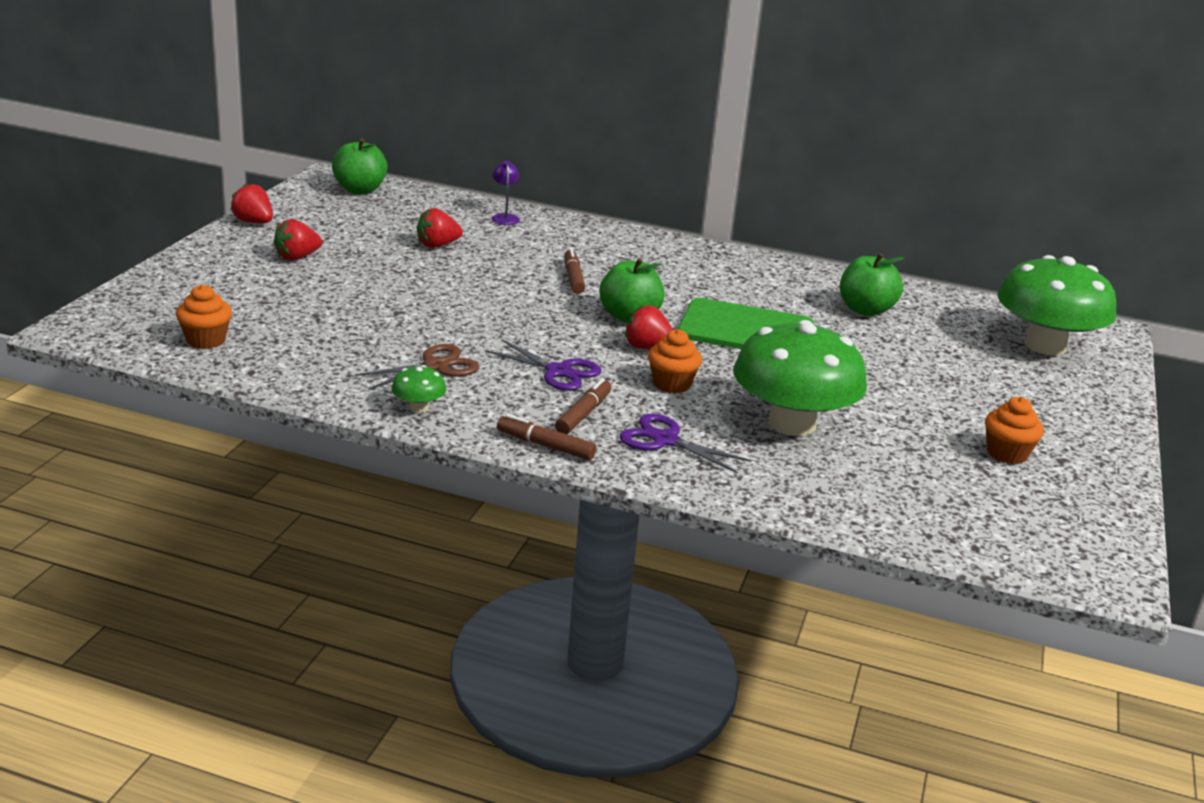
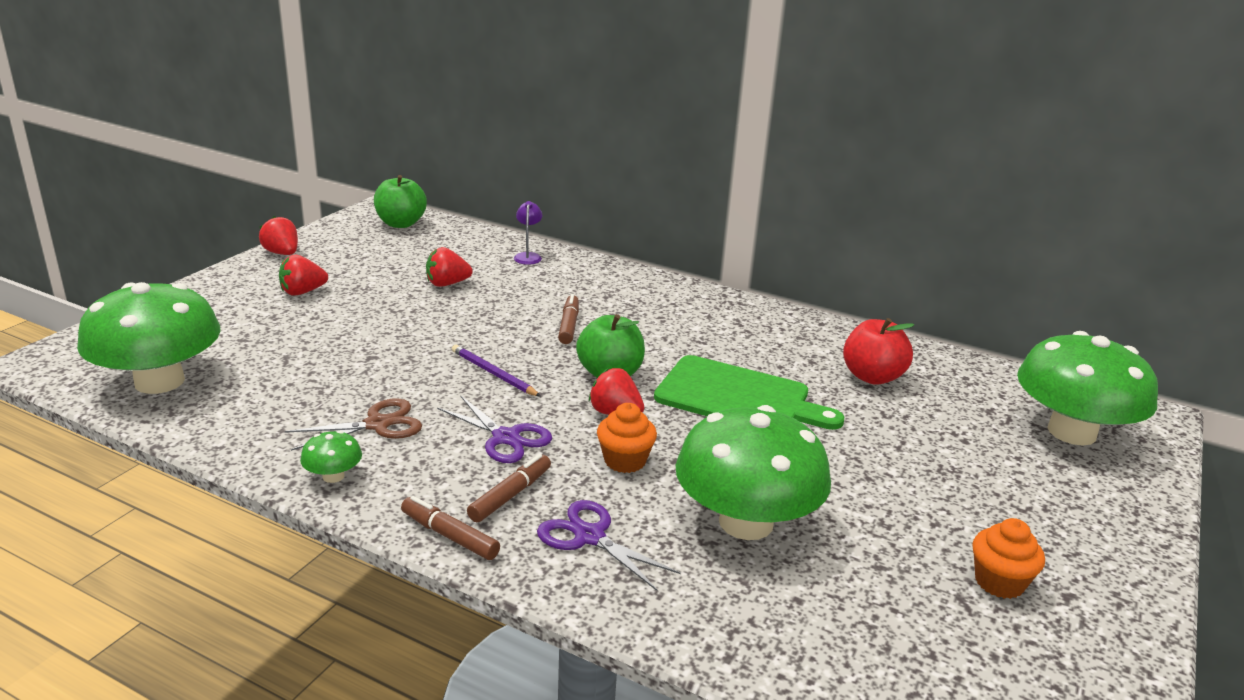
camera: 10 degrees right, 0 degrees up
orange cupcake [176,284,232,349] -> green mushroom [77,282,220,394]
green apple [840,253,904,316] -> red apple [843,318,914,384]
none -> purple pencil [452,345,541,397]

